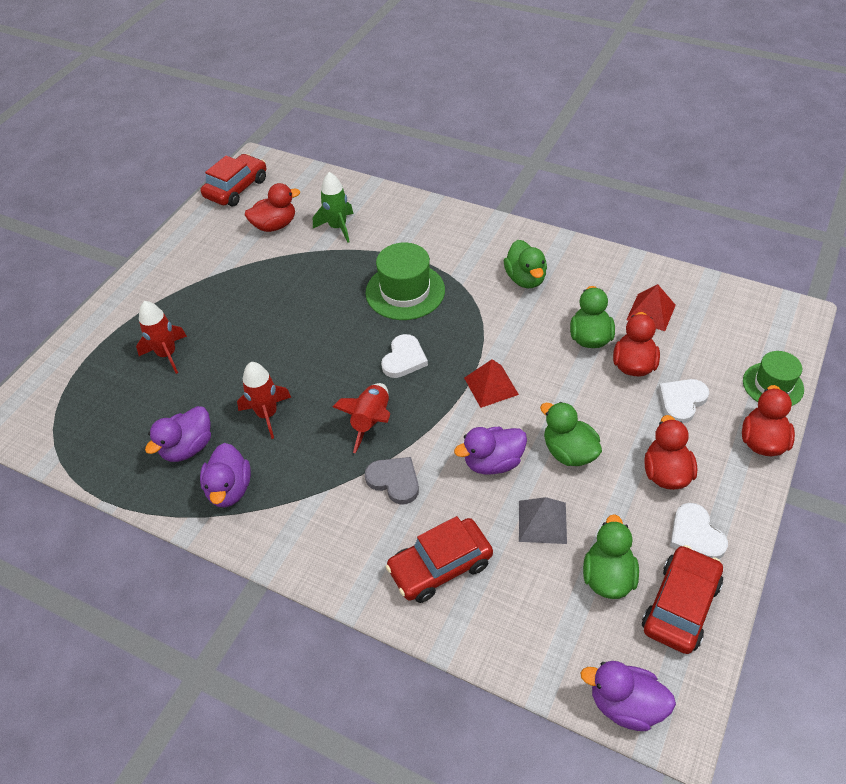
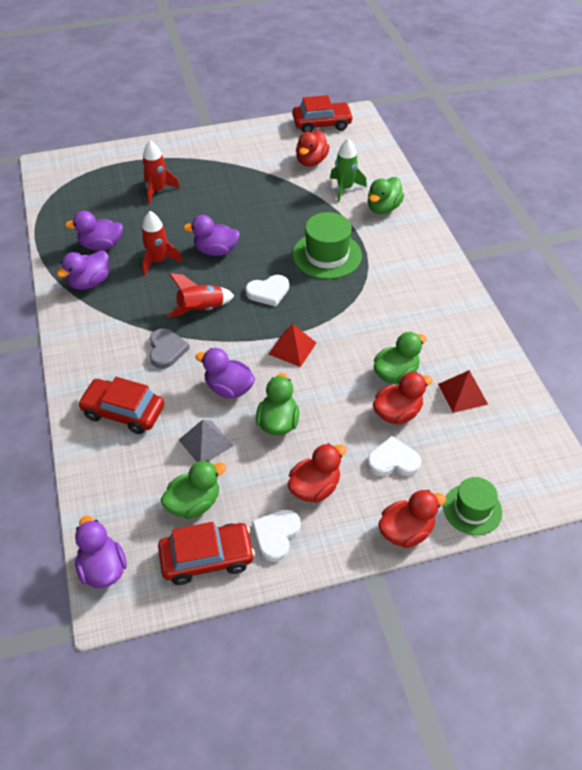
camera: 45 degrees right, 0 degrees up
red duck [245,183,300,232] -> red duck turned 90 degrees clockwise [296,130,330,167]
green duck [504,240,547,288] -> green duck moved to [368,177,404,214]
none -> purple duck [183,215,240,256]

